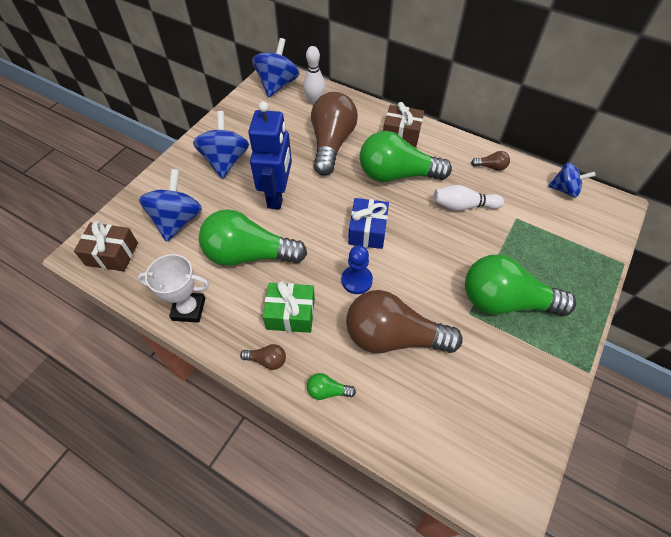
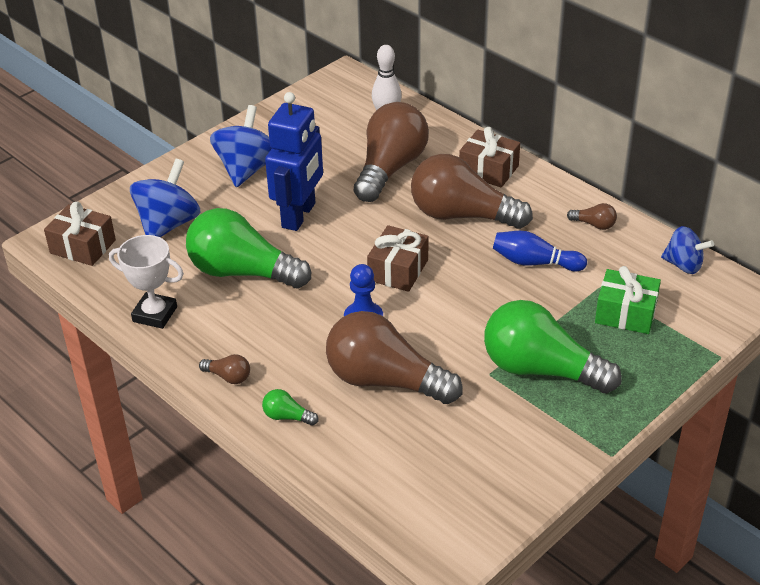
camera: 15 degrees right, 15 degrees down
blue spinning top [252,38,299,97] -> none
green gift [263,281,315,333] -> green gift moved to [595,266,661,334]
blue gift [348,198,389,249] -> brown gift [367,225,429,292]
green light bulb [360,131,452,182] -> brown light bulb [411,154,533,229]
white bowling pin [433,185,504,211] -> blue bowling pin [493,231,587,271]

